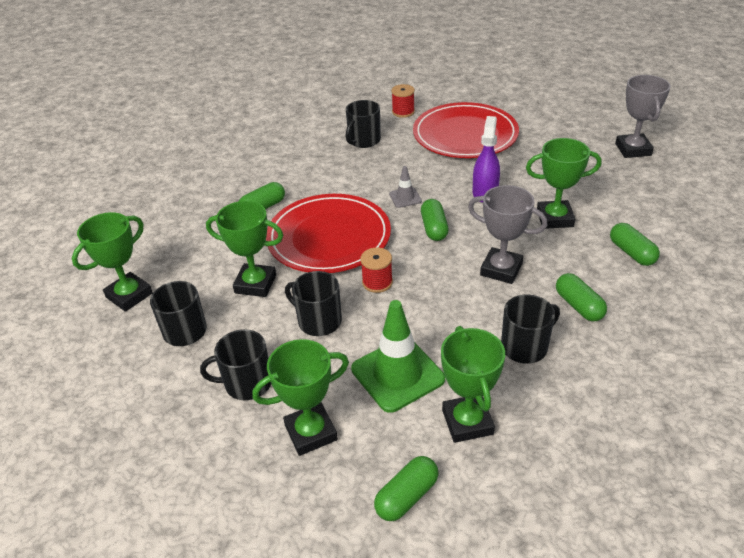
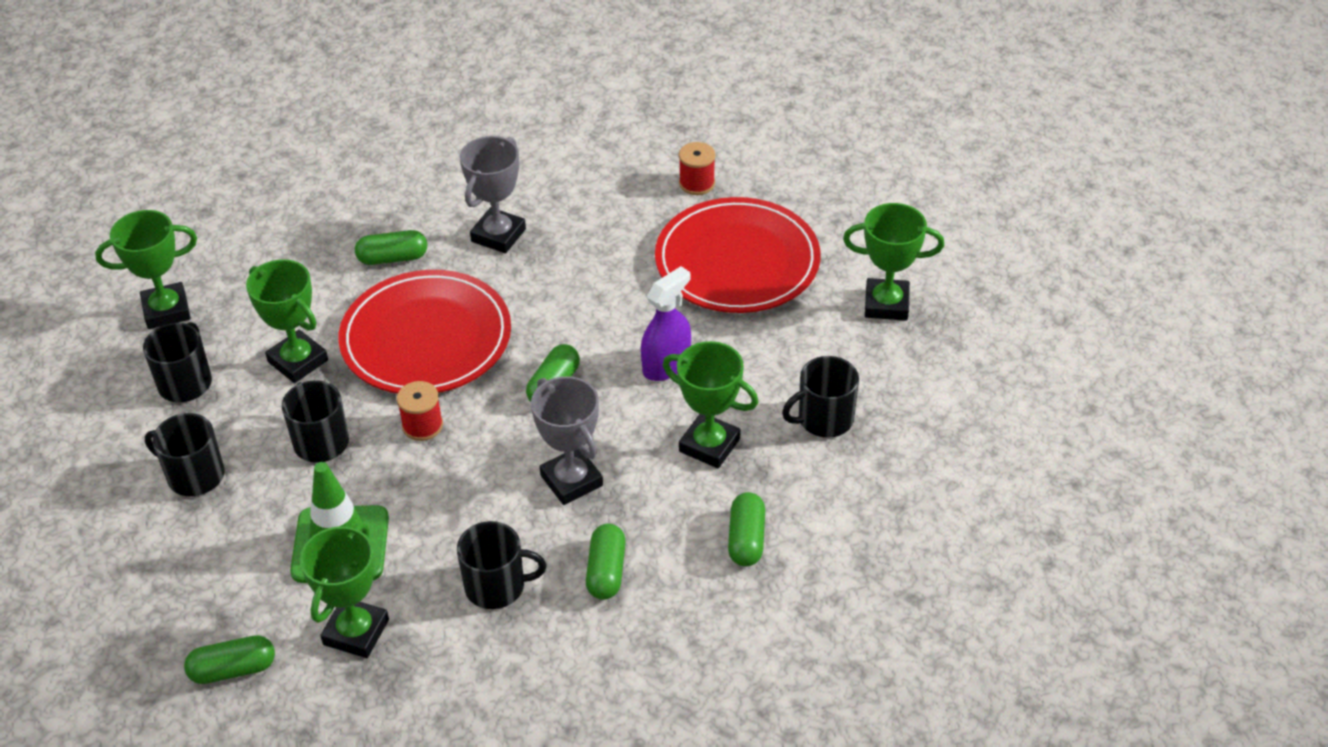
camera: 30 degrees right, 5 degrees up
green trophy [252,339,349,456] -> green trophy moved to [843,203,944,320]
black mug [346,100,381,148] -> black mug moved to [782,356,859,438]
grey traffic cone [389,166,422,208] -> none
grey trophy [615,75,671,158] -> grey trophy moved to [460,136,526,253]

